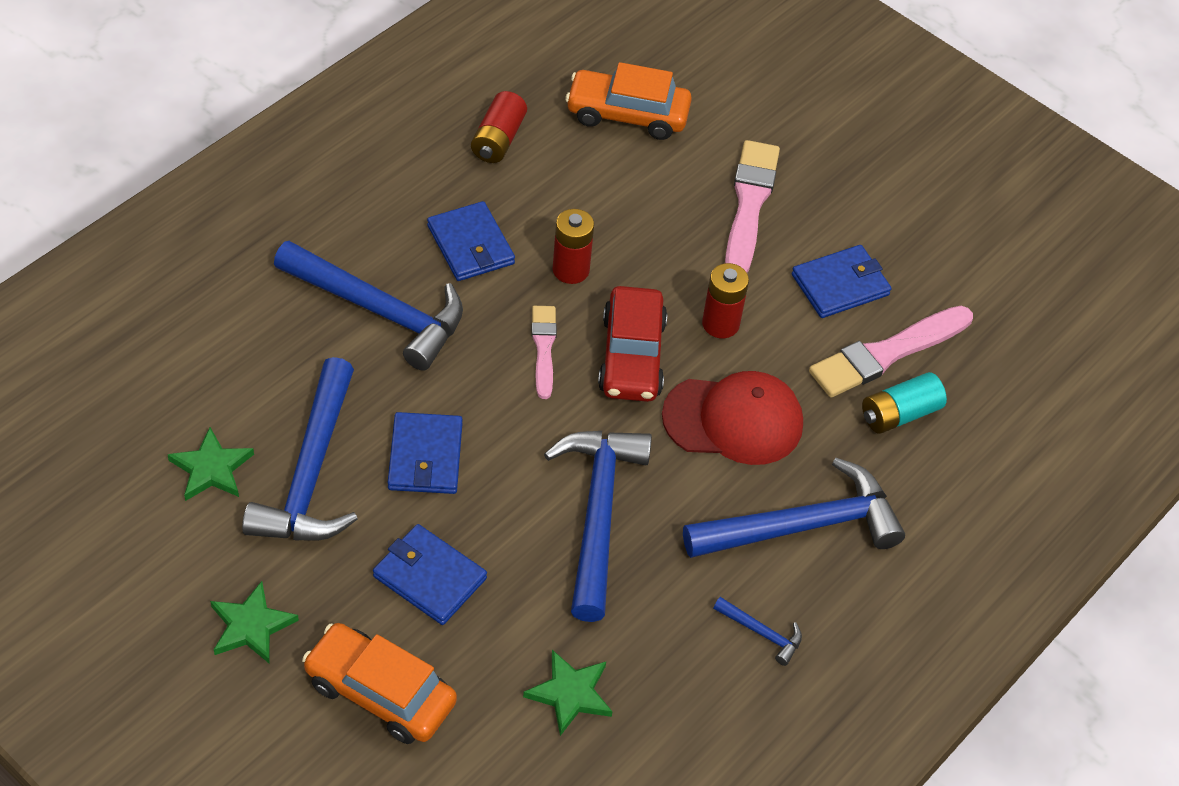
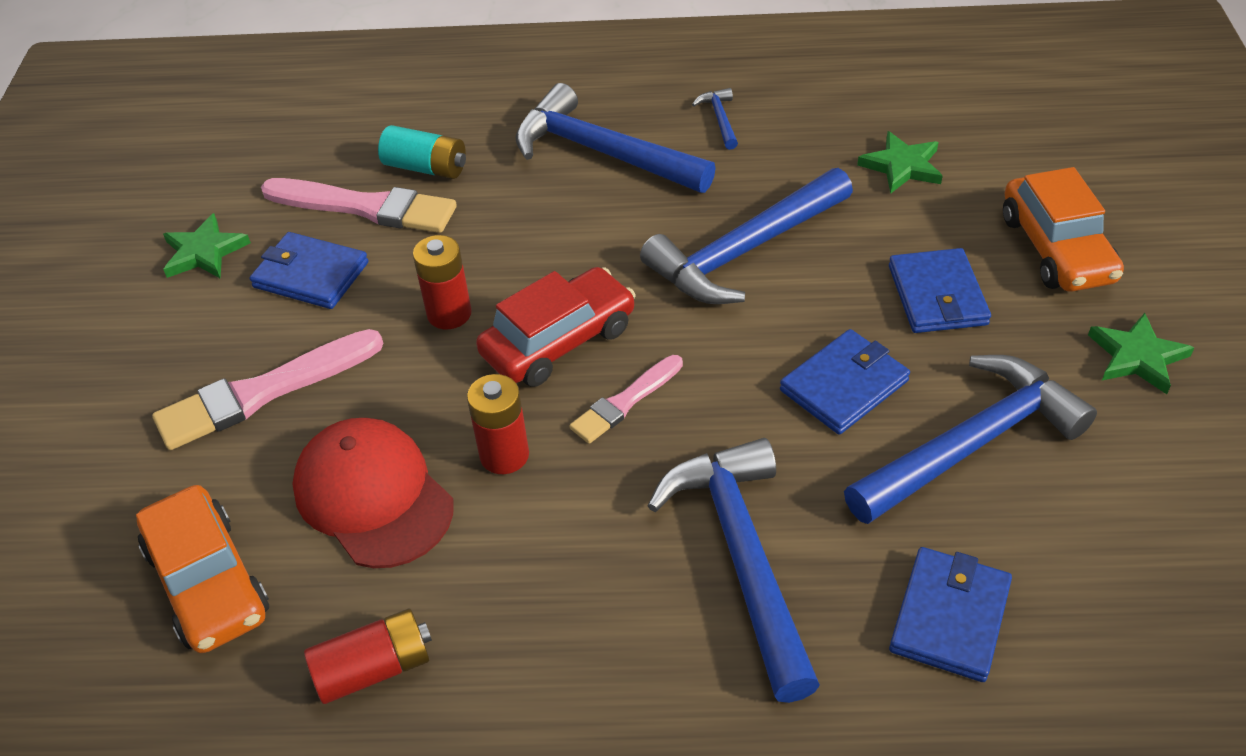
camera: 125 degrees left, 5 degrees down
green star [167,427,254,501] -> green star moved to [163,213,251,278]
blue wallet [427,201,515,281] -> blue wallet moved to [889,547,1012,682]
red cap [662,371,803,465] -> red cap moved to [292,418,454,568]

